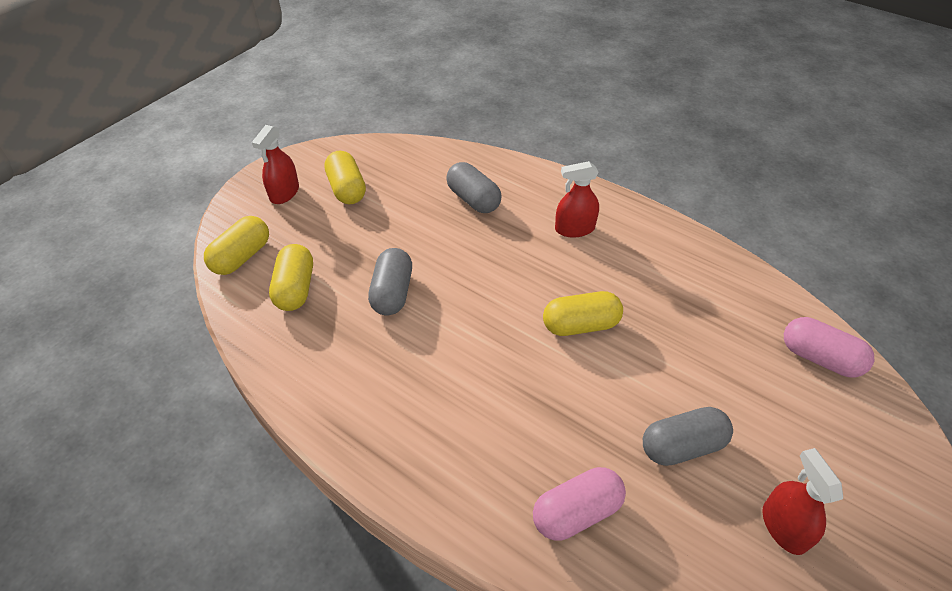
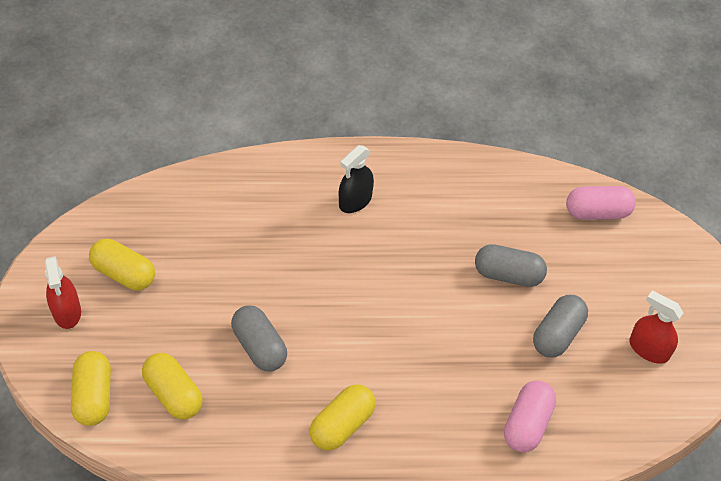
camera: 40 degrees left, 5 degrees up
grey capsule [446,162,502,213] -> grey capsule moved to [475,244,547,287]
yellow capsule [543,291,623,336] -> yellow capsule moved to [310,384,376,451]
red spray bottle [555,161,599,238] -> black spray bottle [339,145,374,213]

